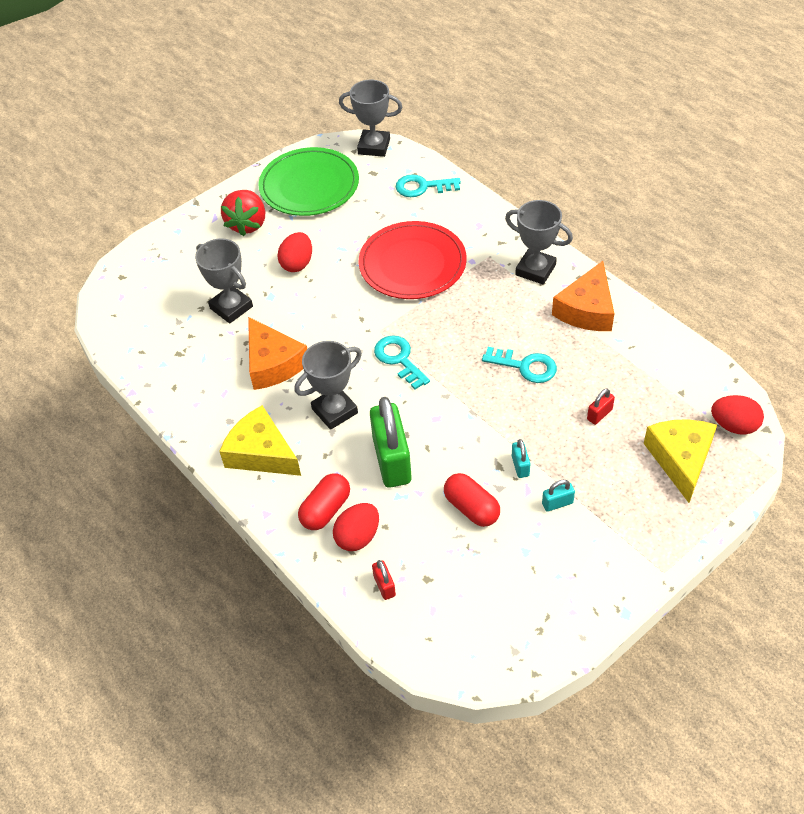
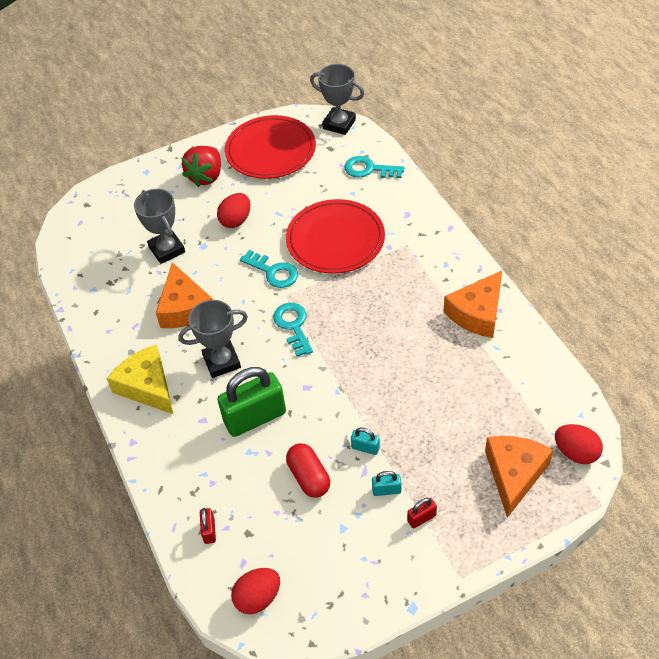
camera: 15 degrees right, 0 degrees up
green plate [258,147,359,216] -> red plate [225,115,316,179]
red capsule [298,473,350,530] -> none
red egg [333,503,379,551] -> red egg moved to [231,568,280,614]
green padlock [370,397,412,488] -> green padlock turned 60 degrees clockwise [218,367,286,437]
turquoise key [482,347,557,383] -> turquoise key moved to [240,250,298,288]
grey trophy [505,200,573,285] -> none
turquoise padlock [512,439,530,478] -> turquoise padlock turned 75 degrees counterclockwise [351,427,380,455]
red padlock [587,388,615,425] -> red padlock moved to [407,498,437,529]
yellow cheese [644,419,717,503] -> orange cheese [485,436,553,518]

